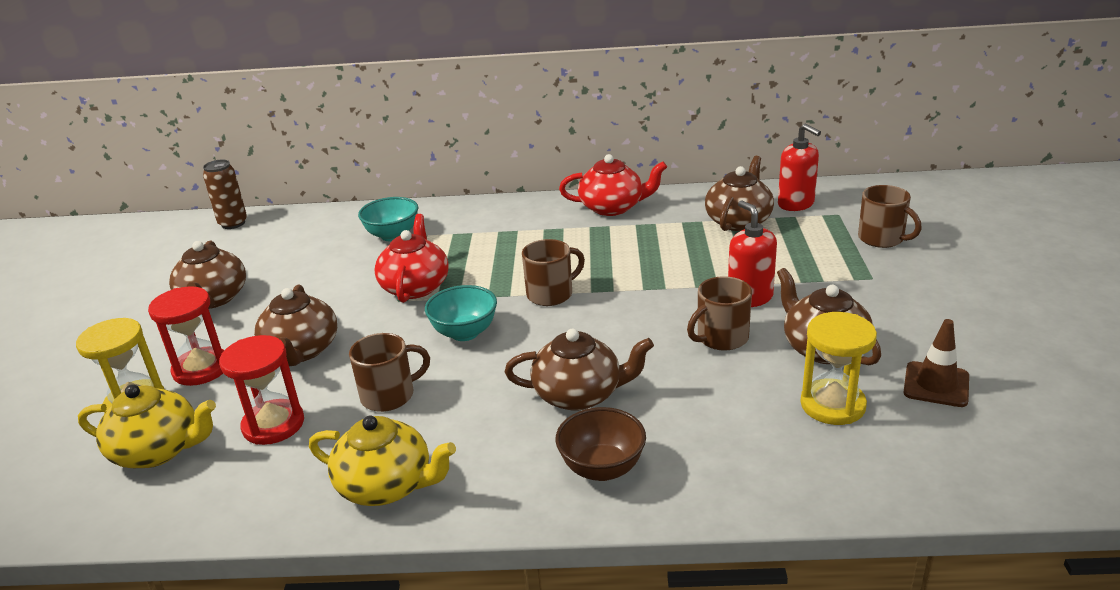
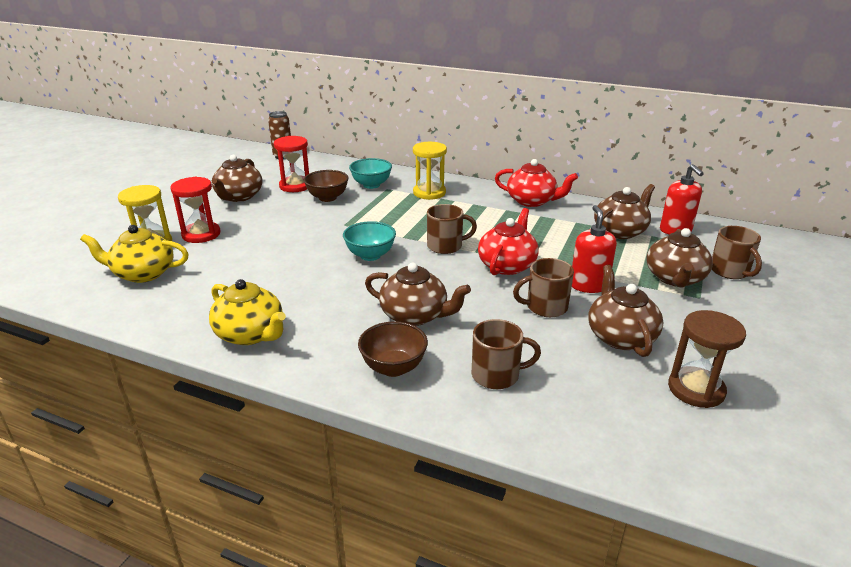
camera: 20 degrees right, 0 degrees up
yellow teapot [78,384,216,468] -> yellow teapot turned 150 degrees clockwise [80,225,189,283]
red hourglass [219,335,304,445] -> red hourglass moved to [274,136,309,192]
brown teapot [254,285,337,366] -> brown teapot moved to [646,228,713,288]
brown mug [349,333,430,412] -> brown mug moved to [472,319,541,389]
red teapot [374,214,449,303] -> red teapot moved to [478,208,539,275]
yellow hourglass [800,312,877,425] -> yellow hourglass moved to [413,142,447,200]
brown traffic cone [904,319,969,407] -> brown hourglass [668,310,746,408]
none -> brown bowl [304,170,349,202]

